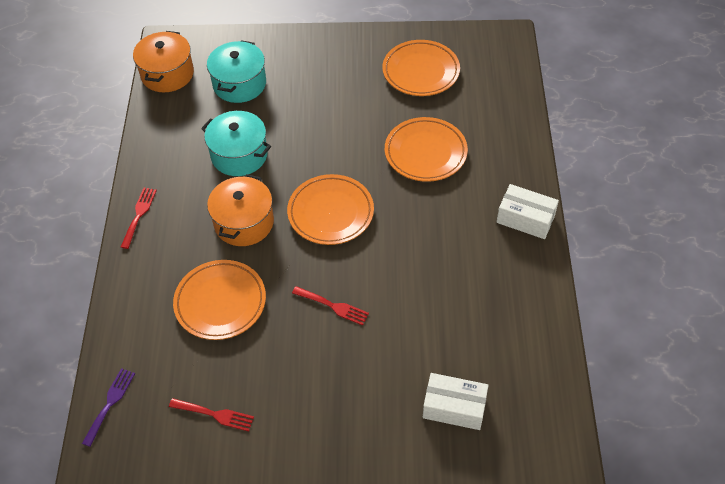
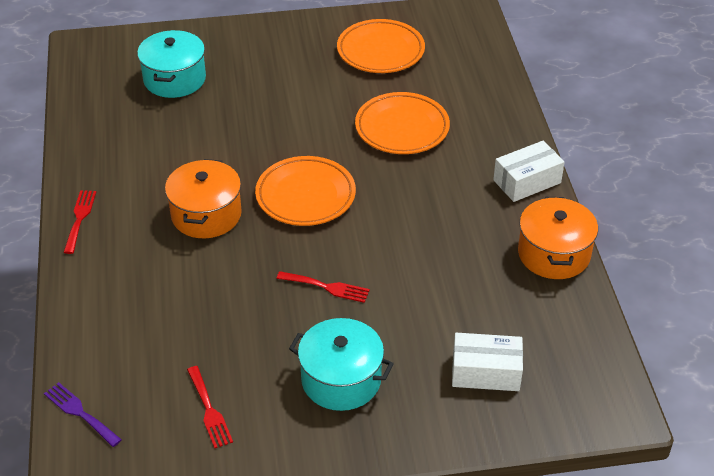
camera: 10 degrees left, 10 degrees down
purple fork [82,368,135,447] -> purple fork turned 60 degrees counterclockwise [44,382,122,447]
orange pot [133,31,194,92] -> orange pot moved to [518,197,598,279]
red fork [169,398,254,432] -> red fork turned 60 degrees clockwise [187,366,233,448]
orange plate [173,260,266,340] -> none
turquoise pot [201,111,271,176] -> turquoise pot moved to [289,318,394,411]
white box [497,184,559,239] -> white box turned 45 degrees counterclockwise [493,141,564,202]

